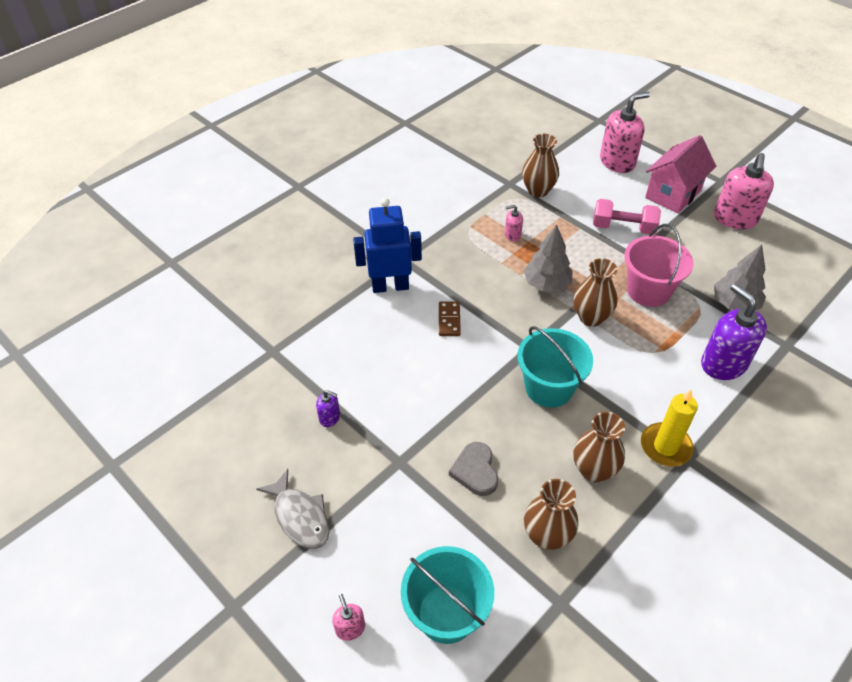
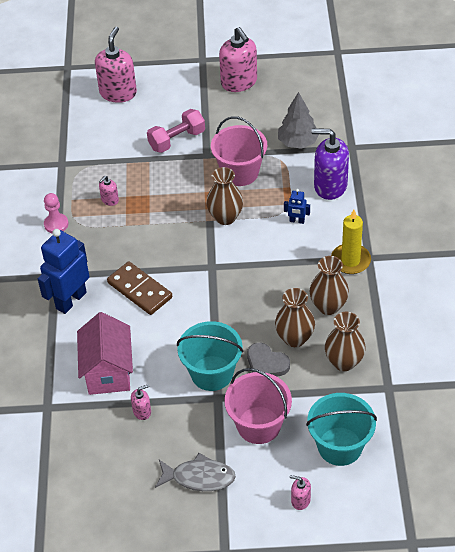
camera: 45 degrees left, 0 degrees up
purple soap dispenser [316,390,340,427] -> pink soap dispenser [131,384,151,420]
brown domino [439,302,461,336] -> brown domino [107,262,172,315], size x1.66
turquoise bucket [518,326,593,408] -> turquoise bucket moved to [177,321,243,391]
brown vase [522,134,559,198] -> brown vase moved to [275,288,315,347]
grey tree [523,225,573,291] -> none
pink house [645,135,716,214] -> pink house moved to [77,312,133,395]
none -> pink pawn [44,193,69,233]
none -> pink bucket [225,368,292,444]
none -> blue robot [284,189,310,224]

